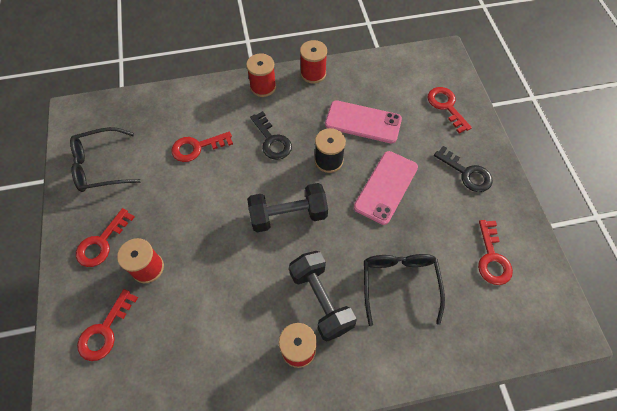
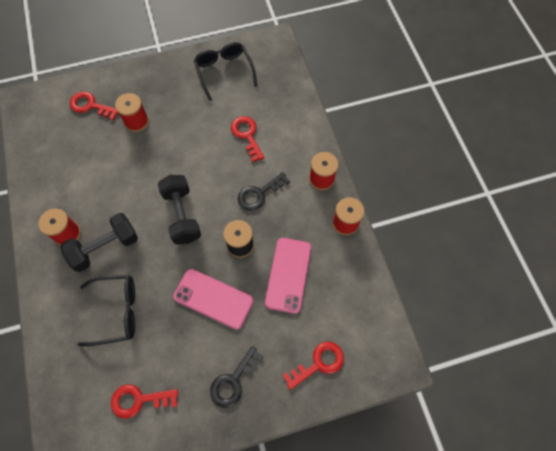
camera: 85 degrees right, 5 degrees up
red key [76,208,135,267] -> none

